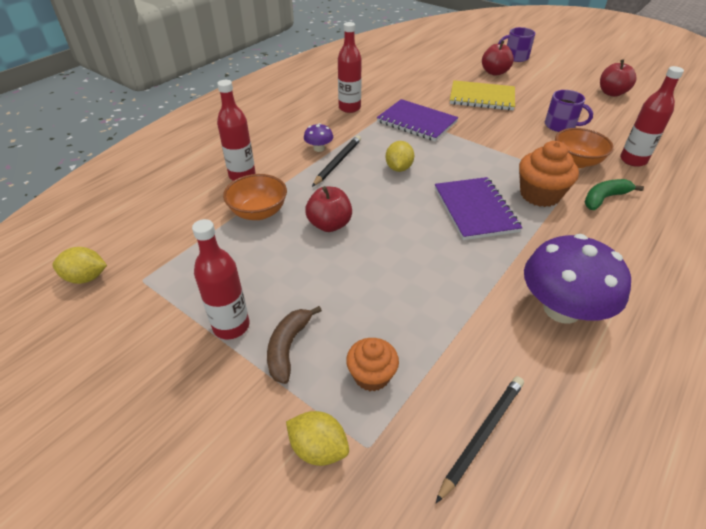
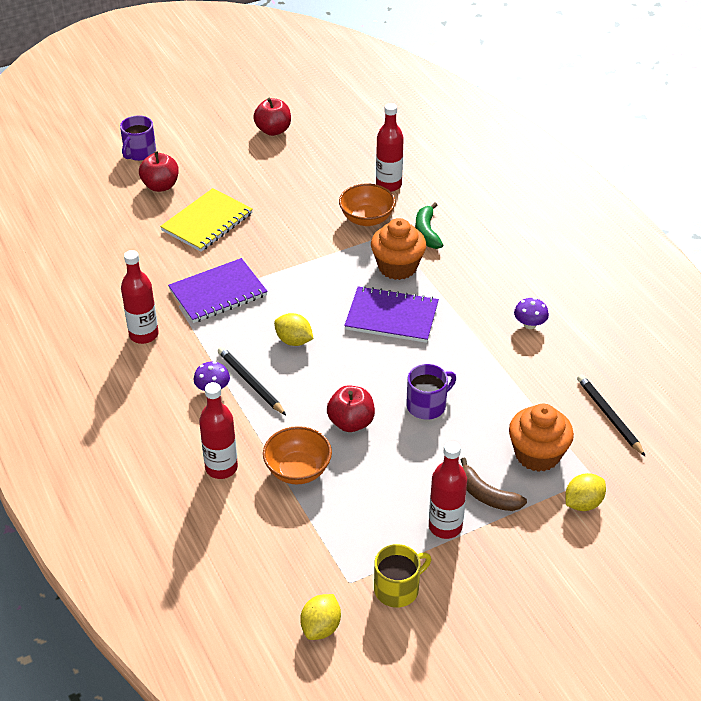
camera: 65 degrees left, 0 degrees up
orange cupcake [346,338,399,392] -> orange cupcake [509,404,574,472], size x1.55
purple mushroom [524,234,631,324] -> purple mushroom [514,298,549,329], size x0.44
purple mug [545,90,593,132] -> purple mug moved to [406,364,456,420]
none -> yellow mug [374,544,431,607]

